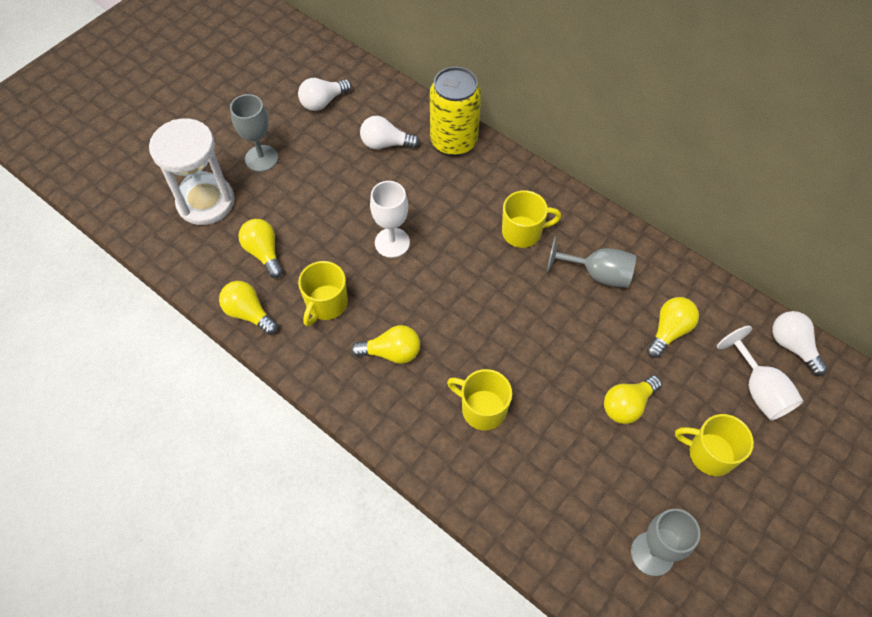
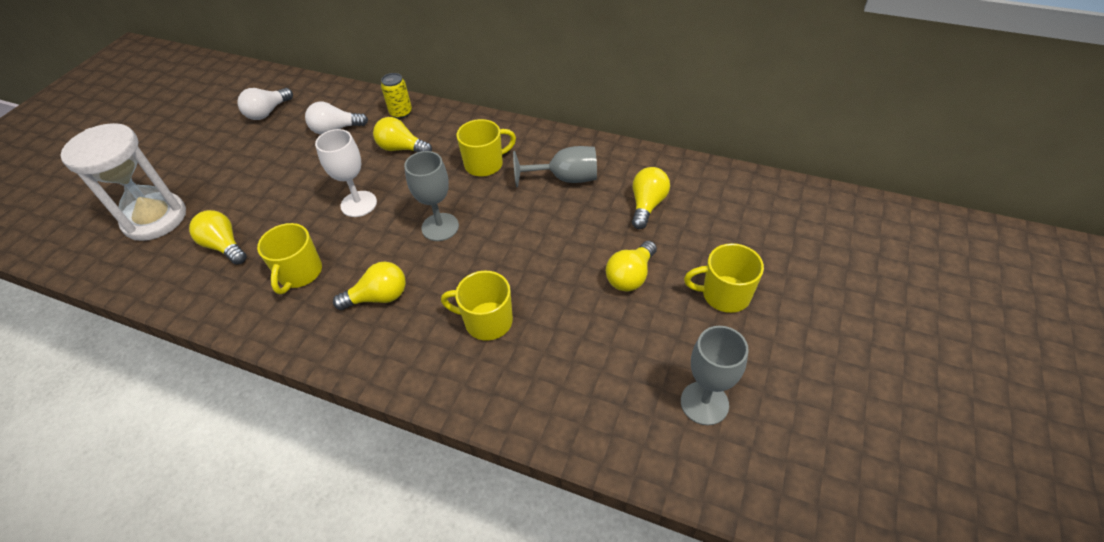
camera: 15 degrees left, 10 degrees down
yellow light bulb [219,281,278,335] -> yellow light bulb moved to [373,117,432,152]
grey goblet [230,94,278,172] -> grey goblet moved to [404,151,459,241]
yellow can [430,67,481,156] -> yellow can [381,73,412,119], size x0.51
white goblet [717,326,803,421] -> none
white light bulb [772,311,828,376] -> none

